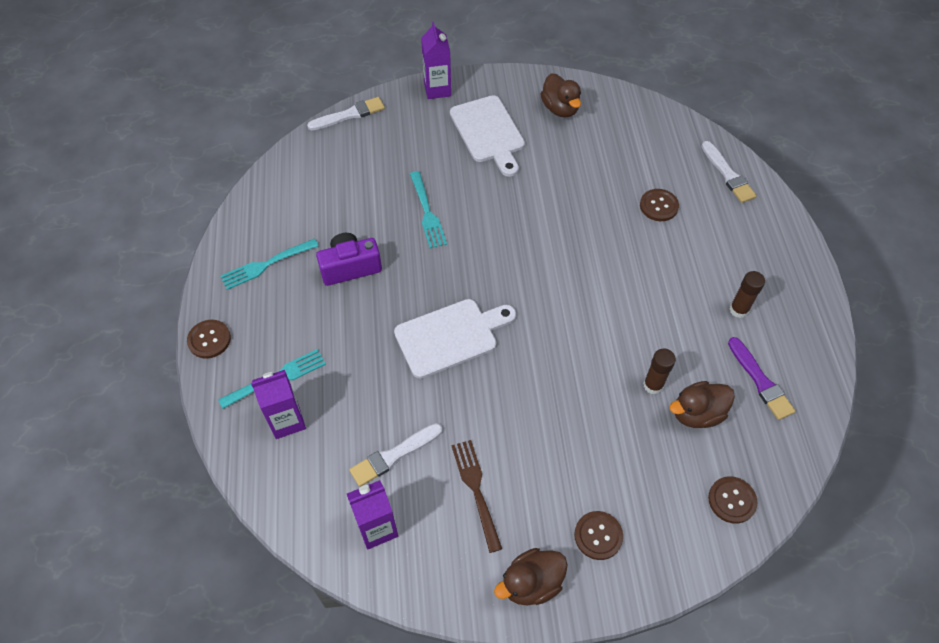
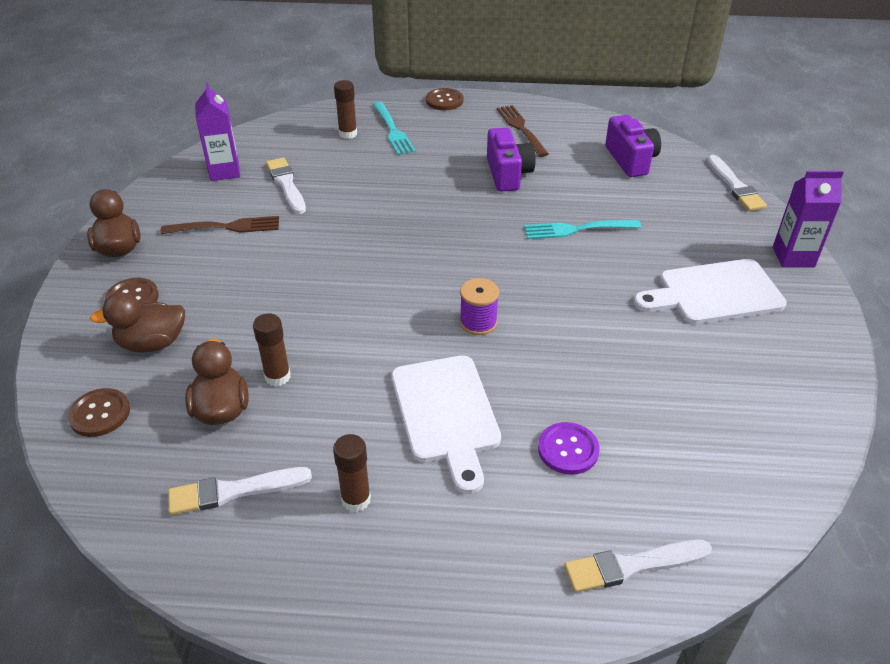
camera: 100 degrees right, 15 degrees down
turquoise fork [220,238,319,290] -> brown fork [497,105,548,157]
purple carton [251,370,306,439] -> brown glue stick [334,80,357,139]
white cutting board [394,299,516,379] -> white cutting board moved to [391,355,501,494]
brown duck [540,73,581,117] -> brown duck moved to [90,292,185,353]
brown button [640,189,679,221] -> purple button [538,422,600,475]
purple brush [728,337,796,420] -> white brush [168,467,312,515]
none -> purple spool [460,278,499,335]
none -> purple camera [605,115,661,177]

